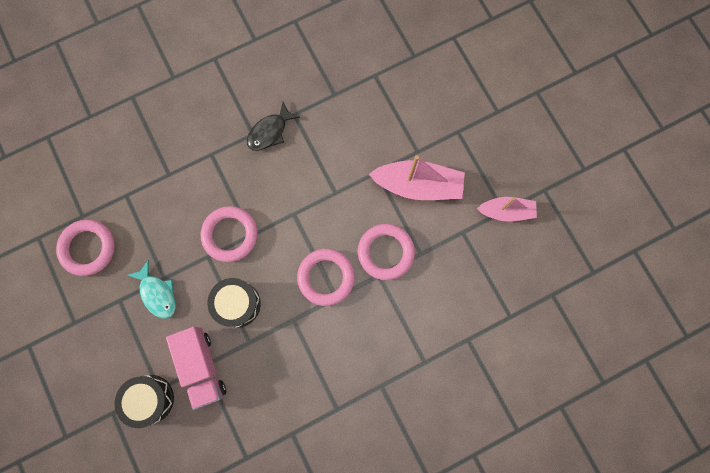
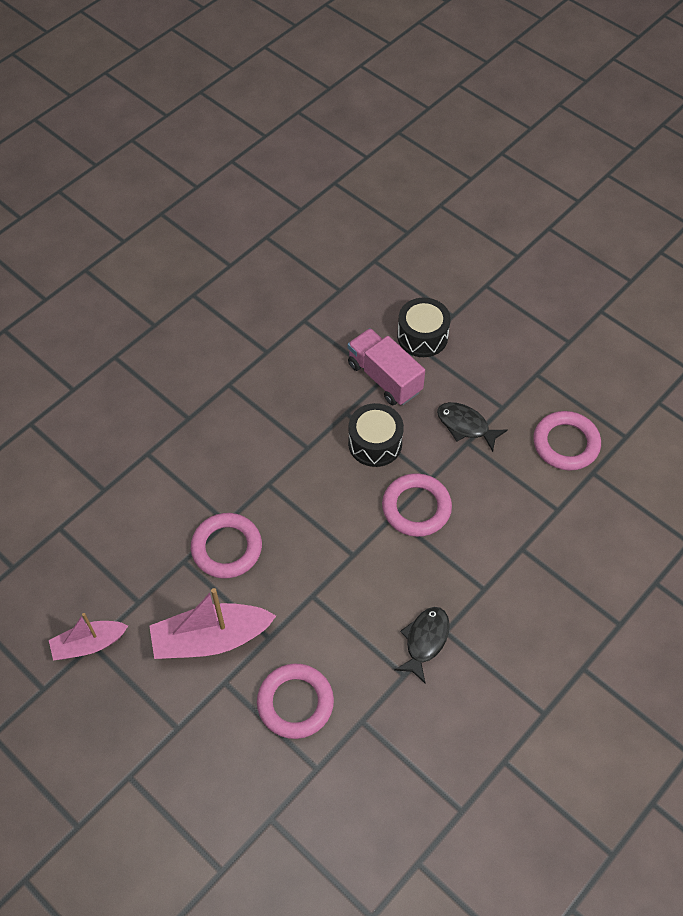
camera: 160 degrees right, 20 degrees down
turquoise fish [128,260,176,319] -> black fish [437,402,508,452]
pink ring [297,249,355,306] -> pink ring moved to [257,664,334,739]

